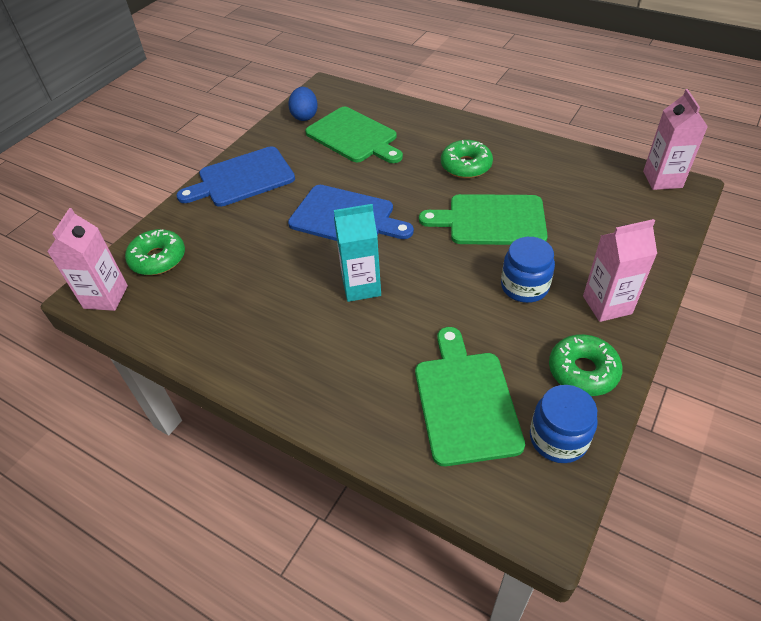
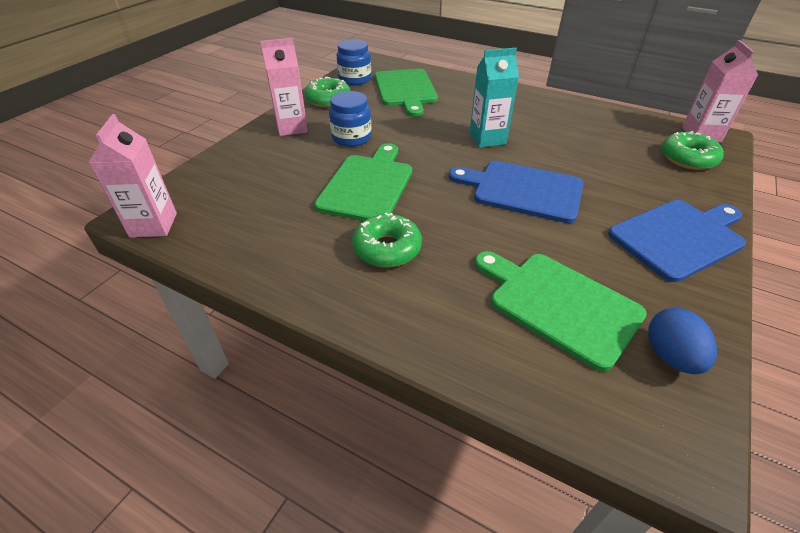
camera: 175 degrees right, 5 degrees down
green cutting board [419,194,548,245] -> green cutting board turned 75 degrees counterclockwise [314,143,412,221]

